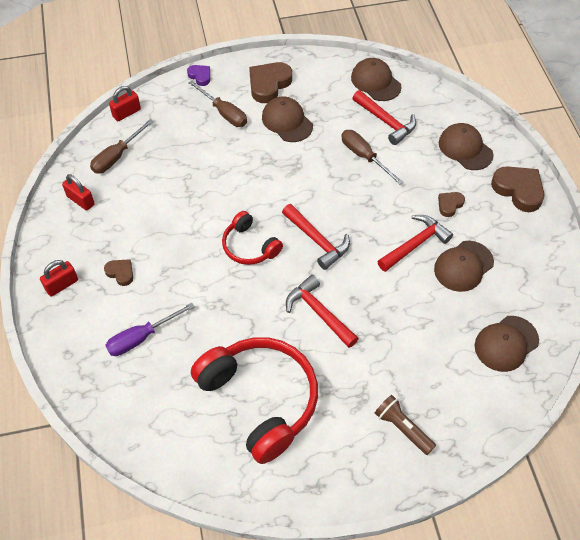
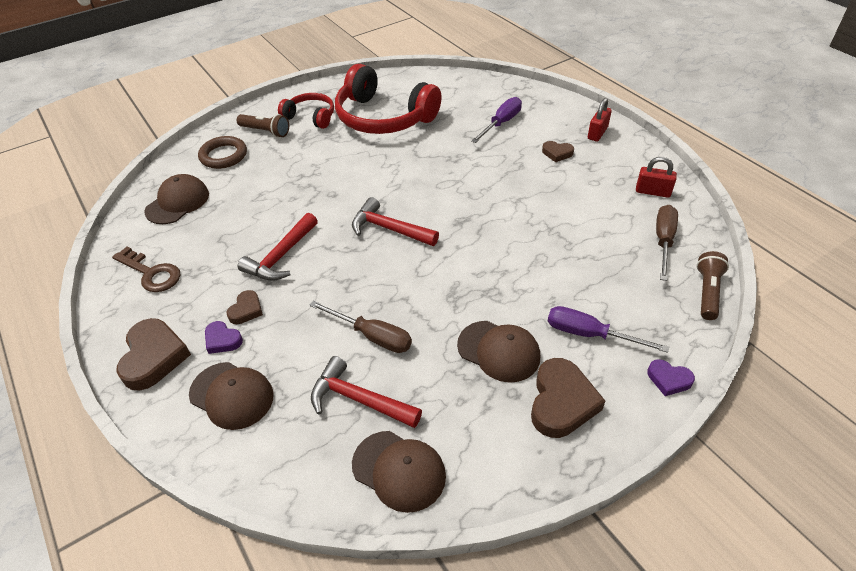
camera: 160 degrees right, 10 degrees down
red padlock [109,86,141,121] -> brown flashlight [696,251,729,320]
brown screwdriver [189,81,247,127] -> purple screwdriver [548,306,669,353]
red headphones [222,211,283,265] -> red headphones moved to [278,93,334,129]
red hammer [286,275,359,348] -> none
brown cap [434,241,494,292] -> none
brown heart [491,166,544,212] -> brown heart turned 120 degrees counterclockwise [116,318,191,391]
none -> brown key [112,247,181,292]
none -> brown ring [198,136,247,169]
none -> purple heart [205,321,243,354]

